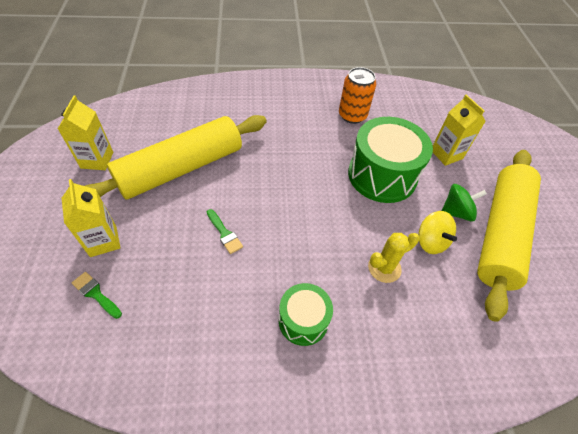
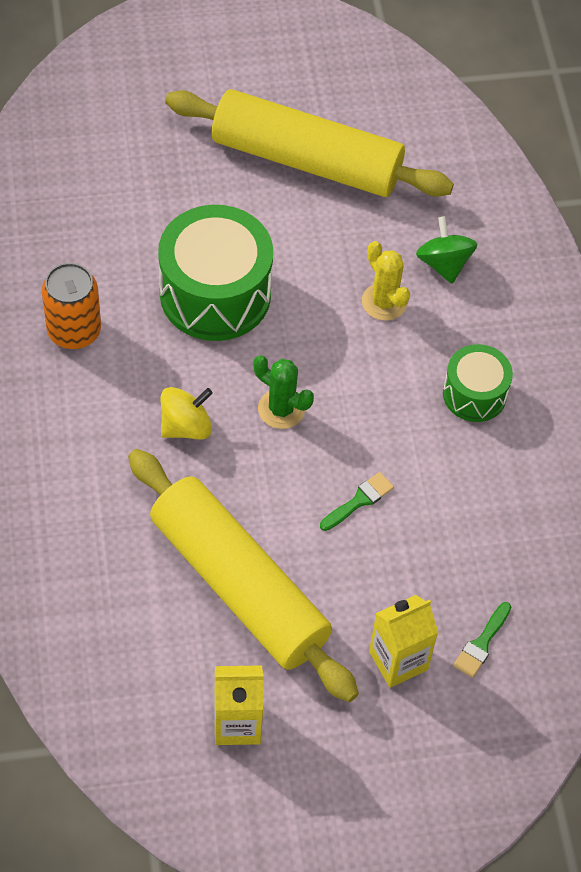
camera: 95 degrees left, 5 degrees up
yellow spinning top [418,211,457,254] -> yellow spinning top moved to [161,387,213,440]
yellow carton [433,95,486,166] -> none
green spinning top [442,184,487,222] -> green spinning top moved to [416,216,477,284]
none -> green cactus [253,355,314,429]

